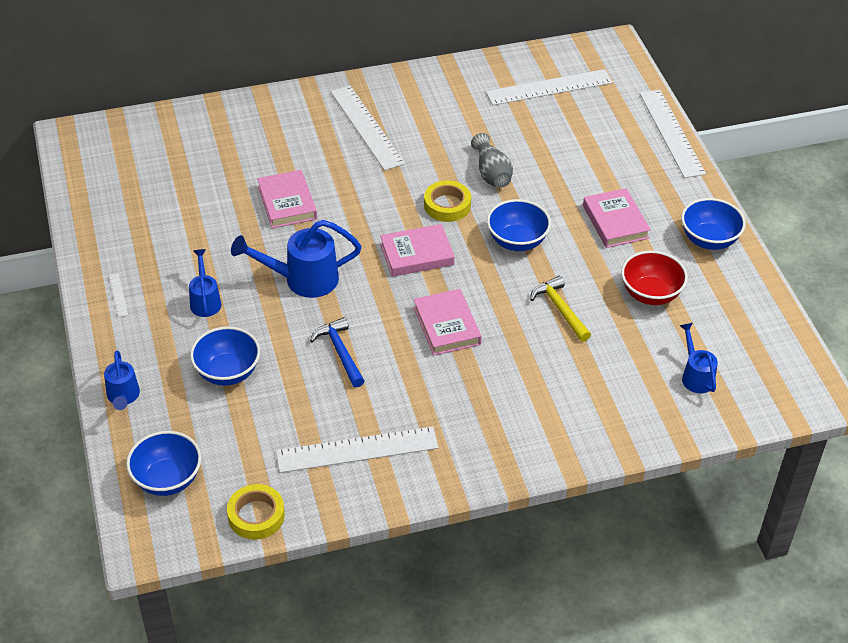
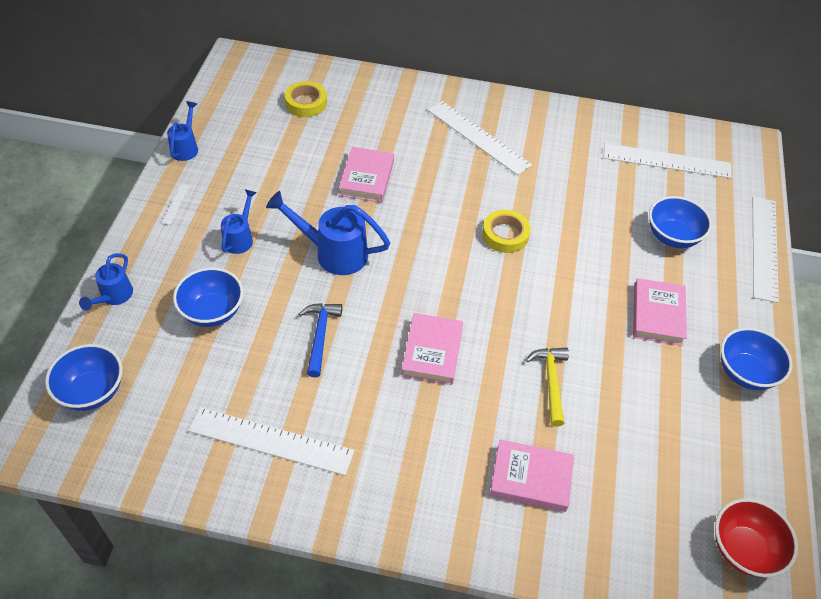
camera: 25 degrees right, 5 degrees up
yellow tape [227,484,285,540] -> yellow tape moved to [285,81,327,117]
white ruler [331,85,405,171] -> white ruler turned 45 degrees counterclockwise [428,101,532,175]
pink book [380,224,455,277] -> pink book moved to [490,439,574,512]
grey vase [471,133,513,188] -> none
blue bowl [487,199,551,251] -> blue bowl moved to [649,196,712,248]
red bowl [621,251,688,305] -> red bowl moved to [715,498,798,578]
blue watering can [679,323,718,393] -> blue watering can moved to [167,101,198,161]

